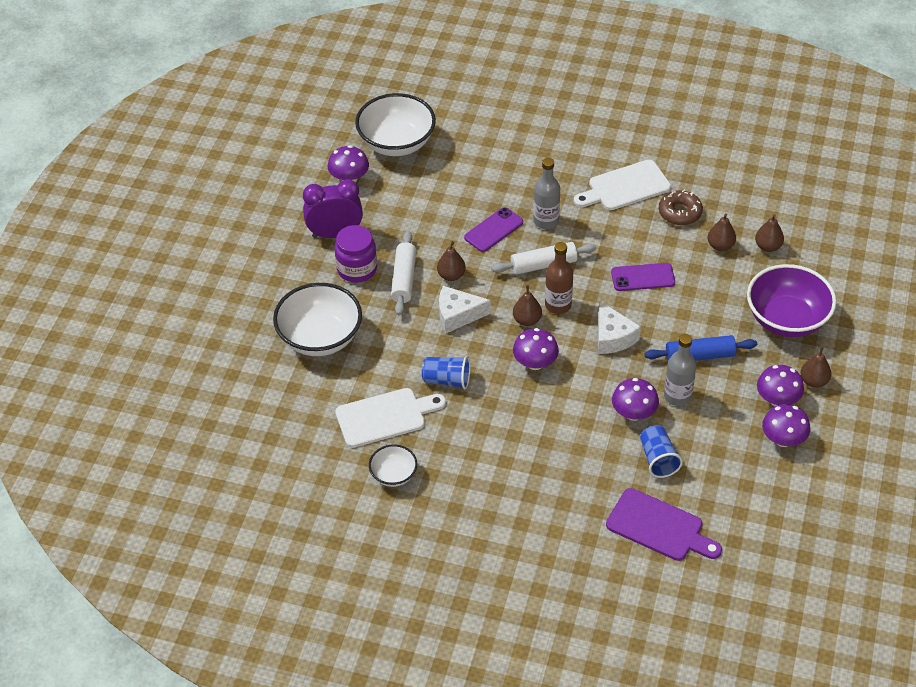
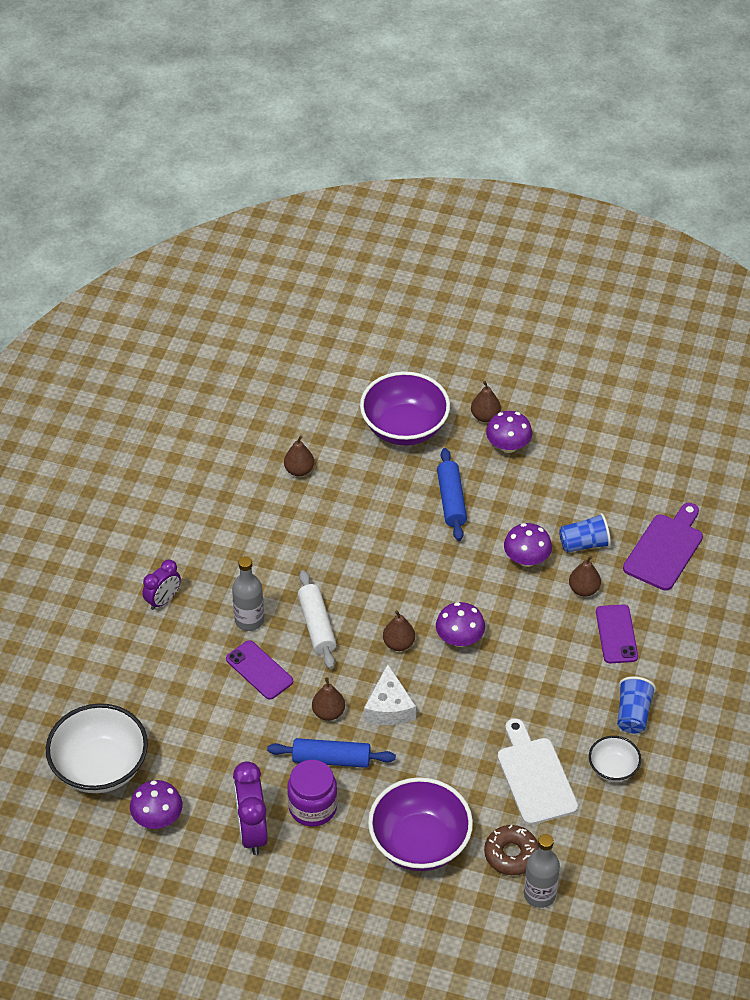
camera: 90 degrees left, 0 degrees up
white bowl [273,283,362,356] -> purple bowl [368,777,473,871]
white rolling pin [391,231,416,315] -> blue rolling pin [267,738,396,768]
blue cup [422,356,470,389] -> blue cup moved to [617,676,656,734]
brown bottle [545,242,573,314] -> none
white cutting board [574,160,671,210] -> none
white cheese [598,301,641,354] -> none
purple phone [611,263,675,291] -> purple phone moved to [596,605,638,663]
brown donut [659,190,703,225] -> brown donut moved to [484,825,539,875]
grey bottle [664,334,697,406] -> grey bottle moved to [524,834,560,908]
brown pear [755,214,784,252] -> brown pear moved to [569,556,601,597]
purple mushroom [762,404,810,447] -> none
none -> purple clock [142,560,181,610]

